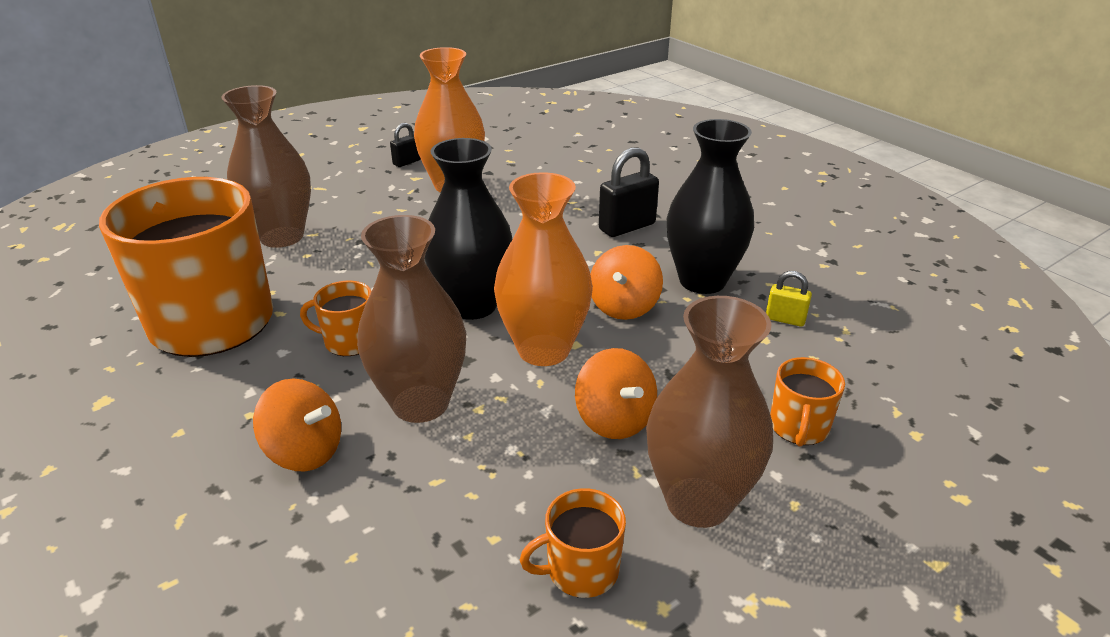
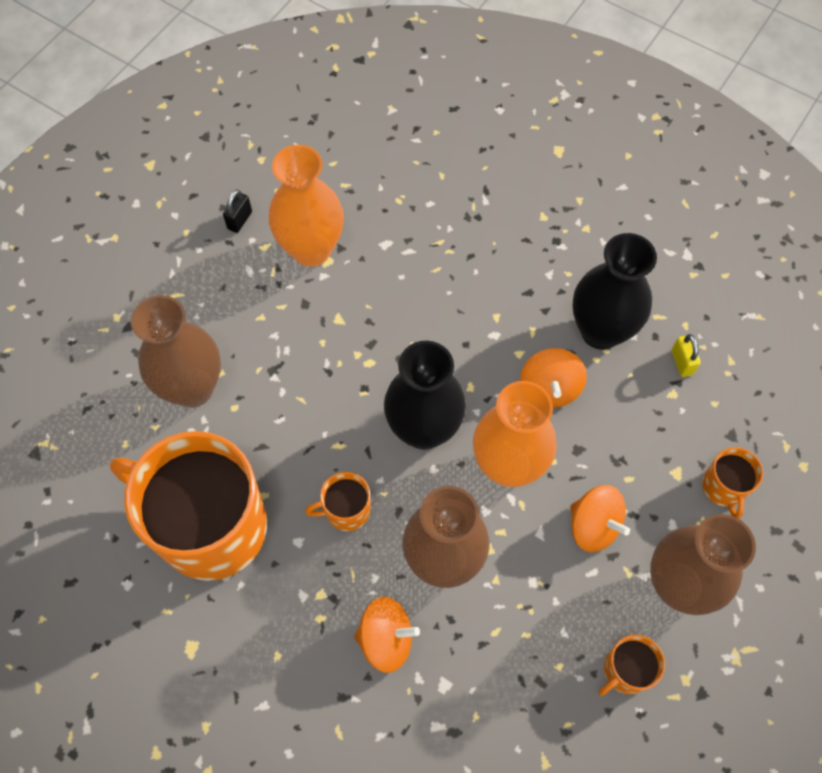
camera: 20 degrees left, 30 degrees up
black padlock [599,147,659,237] -> none
yellow padlock [766,271,812,327] -> yellow padlock turned 75 degrees clockwise [672,334,701,377]

